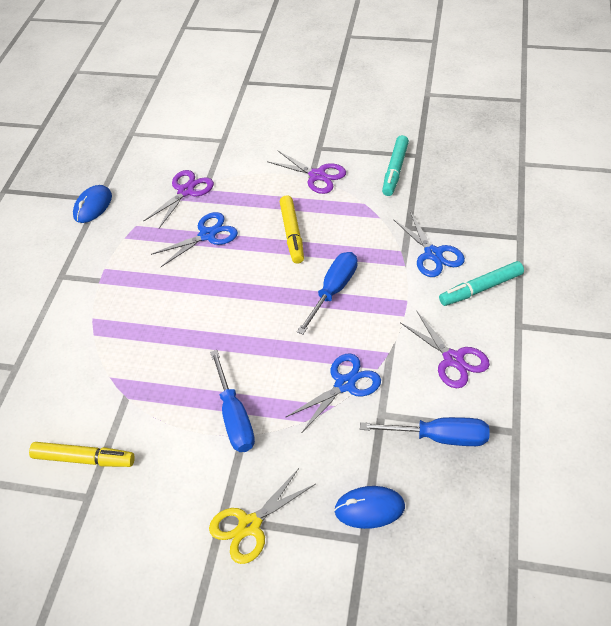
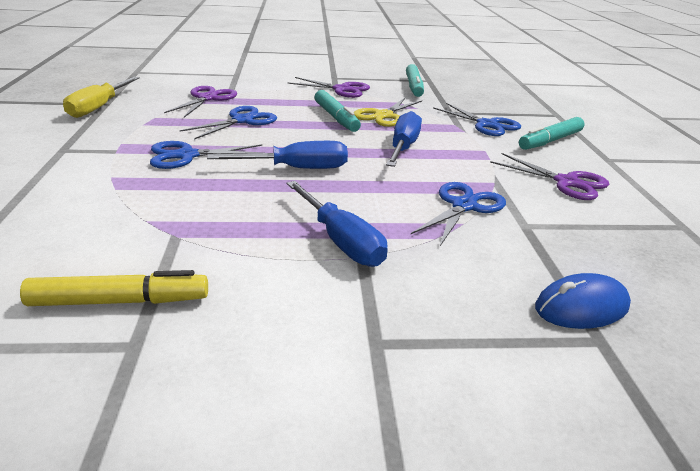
camera: 20 degrees left, 20 degrees down
blue mouse [73,185,112,223] -> yellow screwdriver [63,77,140,118]
yellow scissors [209,468,316,564] -> yellow scissors moved to [354,98,422,127]
yellow marker [280,196,304,264] -> turquoise marker [315,90,361,132]
blue screwdriver [360,417,489,446] -> blue screwdriver moved to [207,141,348,169]
none -> blue scissors [150,141,263,169]

